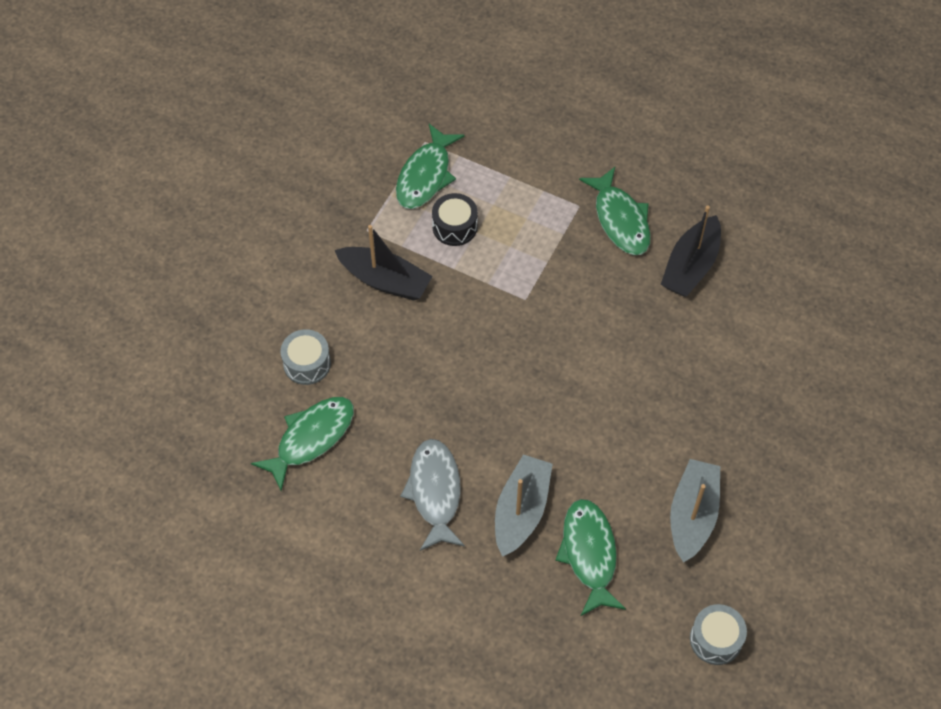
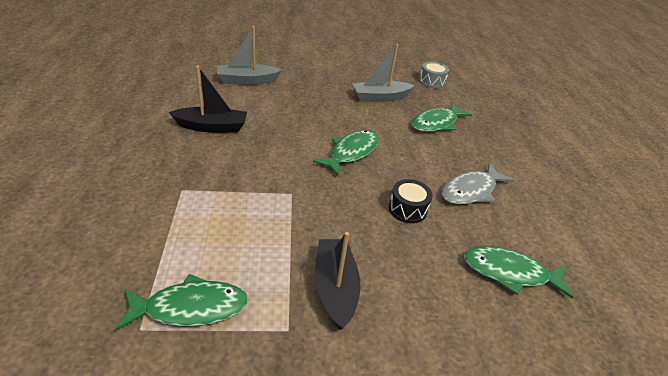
camera: 125 degrees left, 20 degrees down
grey drum [280,329,331,385] -> none
black drum [432,193,478,246] -> black drum moved to [389,179,433,223]
grey boat [495,455,553,557] -> grey boat moved to [217,26,282,85]
green fish [579,167,651,255] -> green fish moved to [313,130,379,176]

